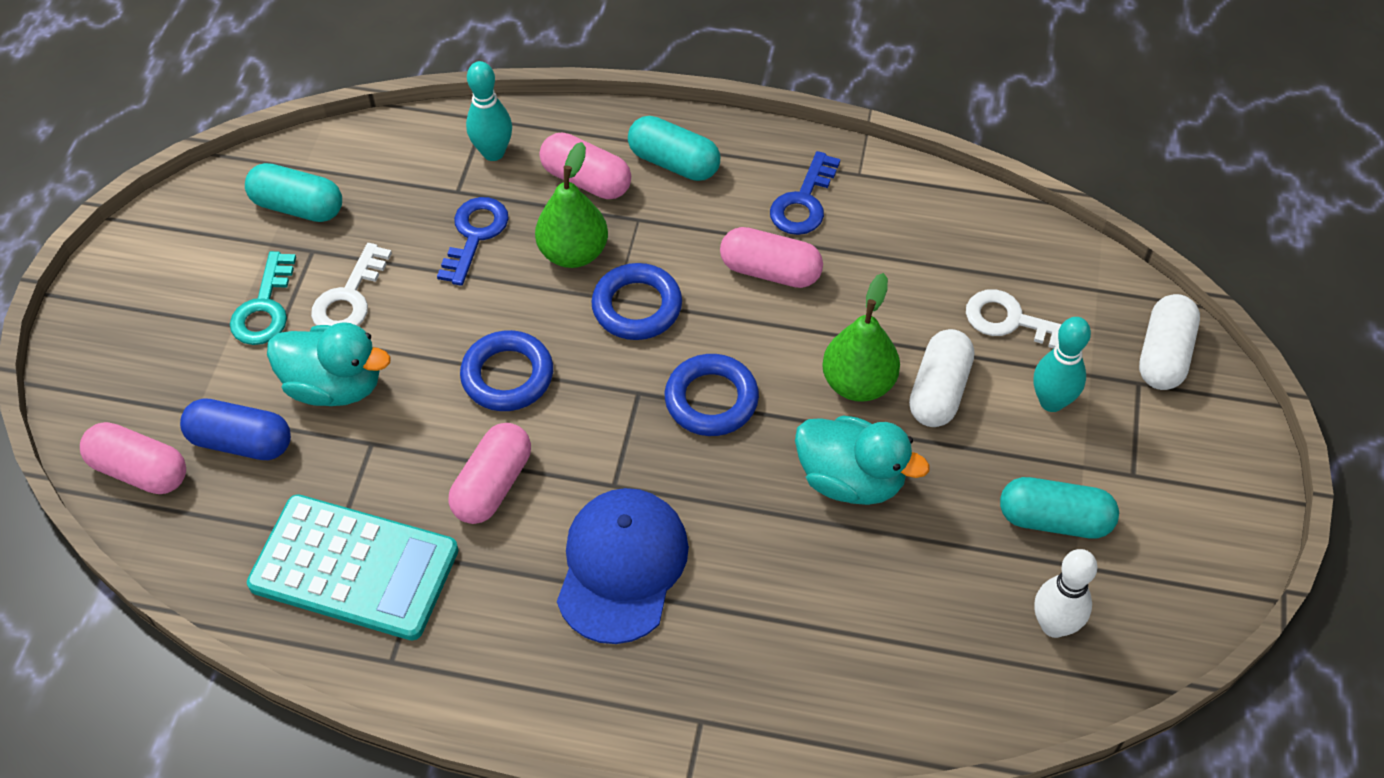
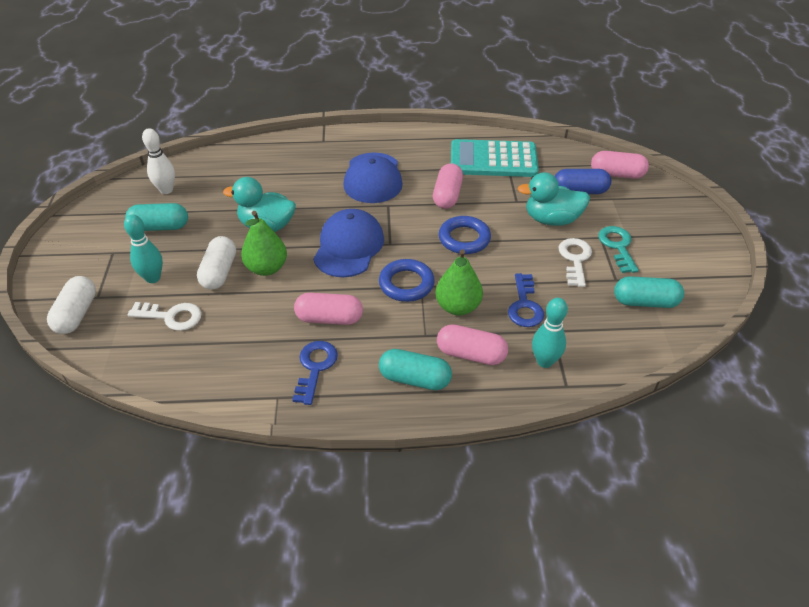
camera: 165 degrees right, 10 degrees down
blue ring [665,354,759,436] -> blue cap [313,209,384,278]

